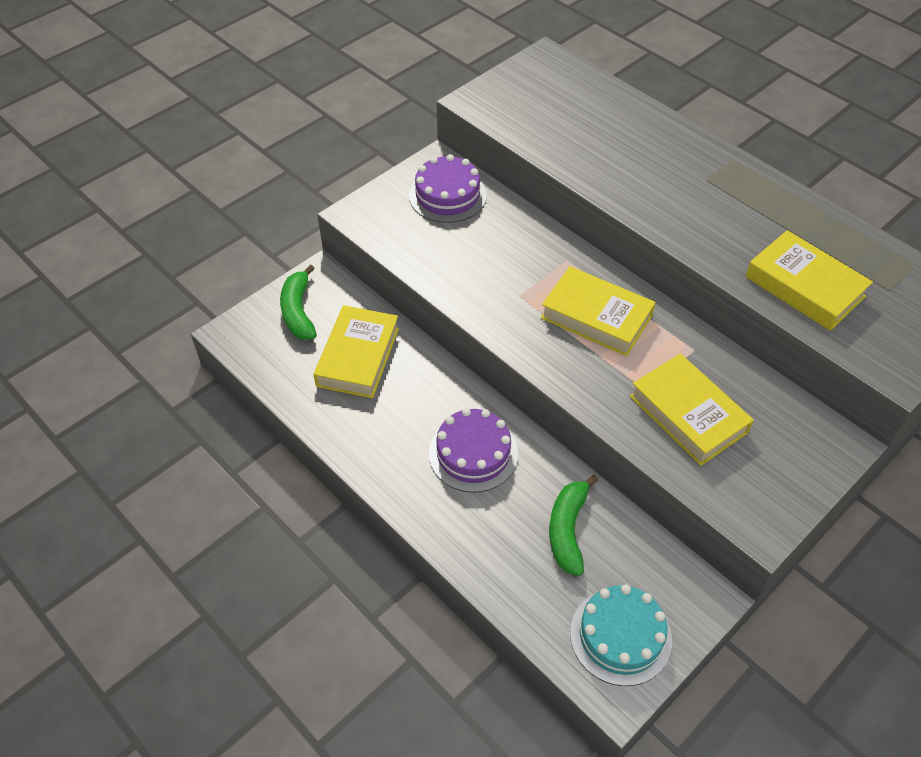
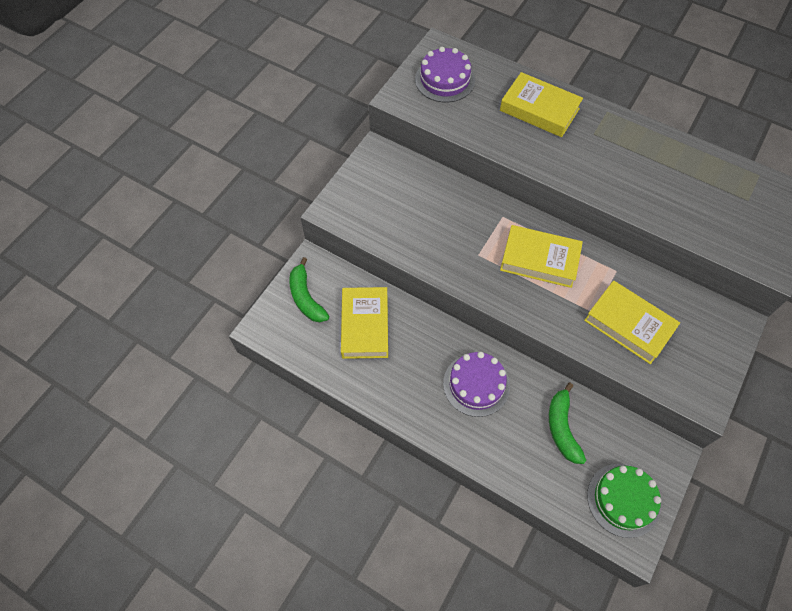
camera: 15 degrees left, 10 degrees up
purple cake [409,154,487,223] -> purple cake moved to [415,47,475,102]
turquoise cake [570,585,672,686] -> green cake [587,464,661,538]
yellow book [745,230,873,331] -> yellow book moved to [500,72,583,137]

